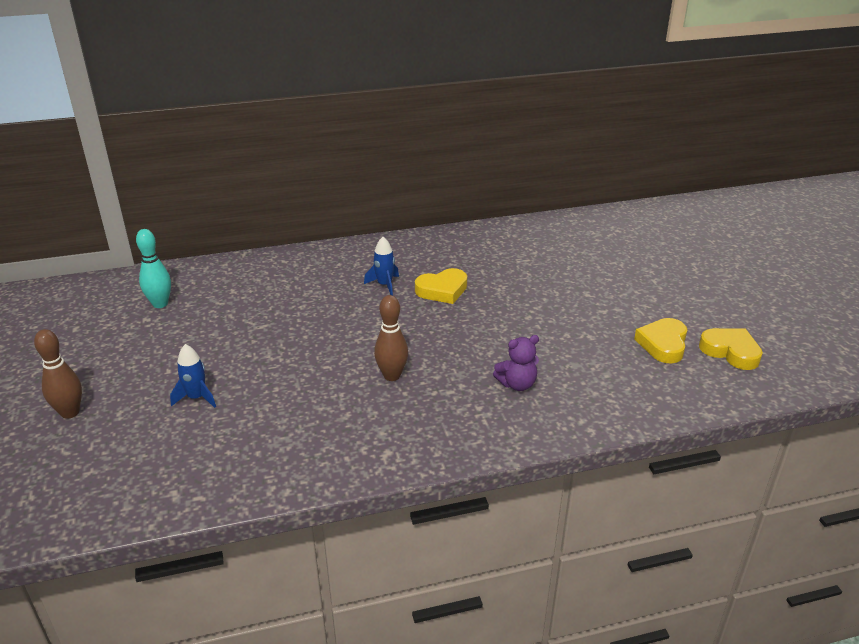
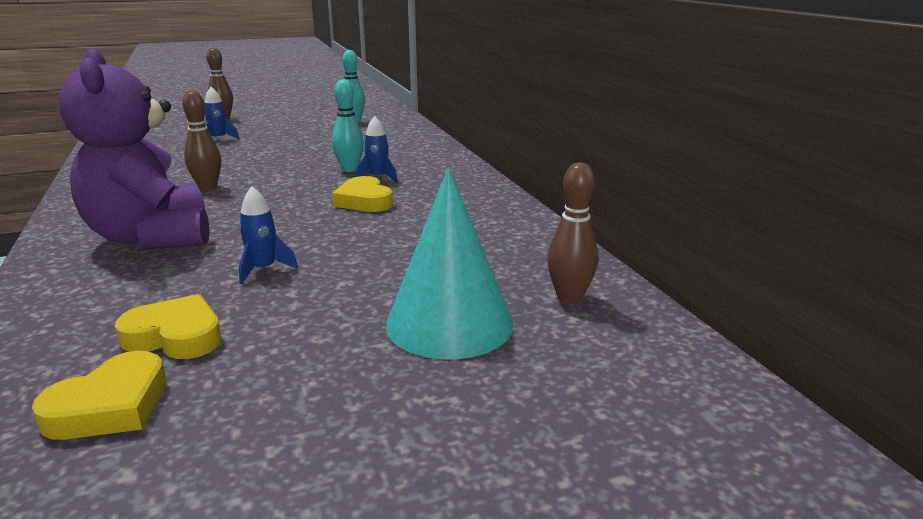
camera: 85 degrees right, 10 degrees down
purple teddy bear [493,335,539,391] -> purple teddy bear [58,48,209,250], size x2.38
none -> blue rocket [239,187,298,284]
none -> turquoise bowling pin [332,79,364,172]
none -> turquoise cone [386,168,514,359]
none -> brown bowling pin [547,163,598,304]

